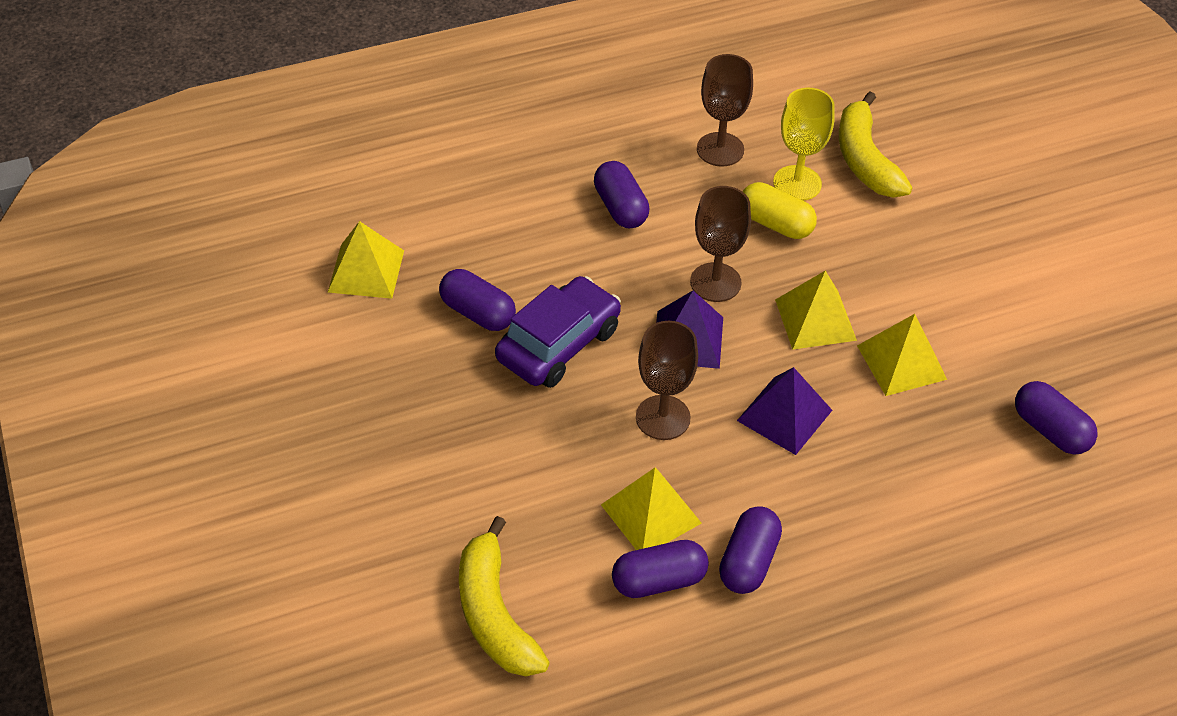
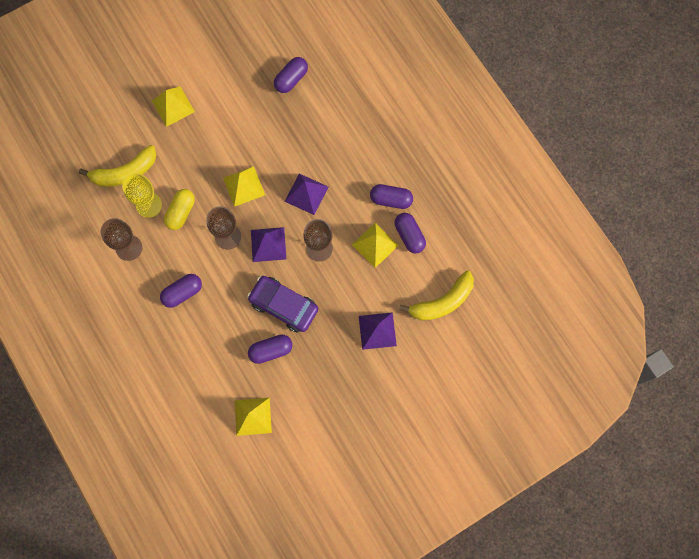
camera: 100 degrees left, 25 degrees up
purple capsule [439,269,516,331] -> purple capsule turned 45 degrees clockwise [248,334,292,364]
yellow pyramid [857,314,947,396] -> yellow pyramid moved to [152,86,195,127]
none -> purple pyramid [359,312,397,350]

